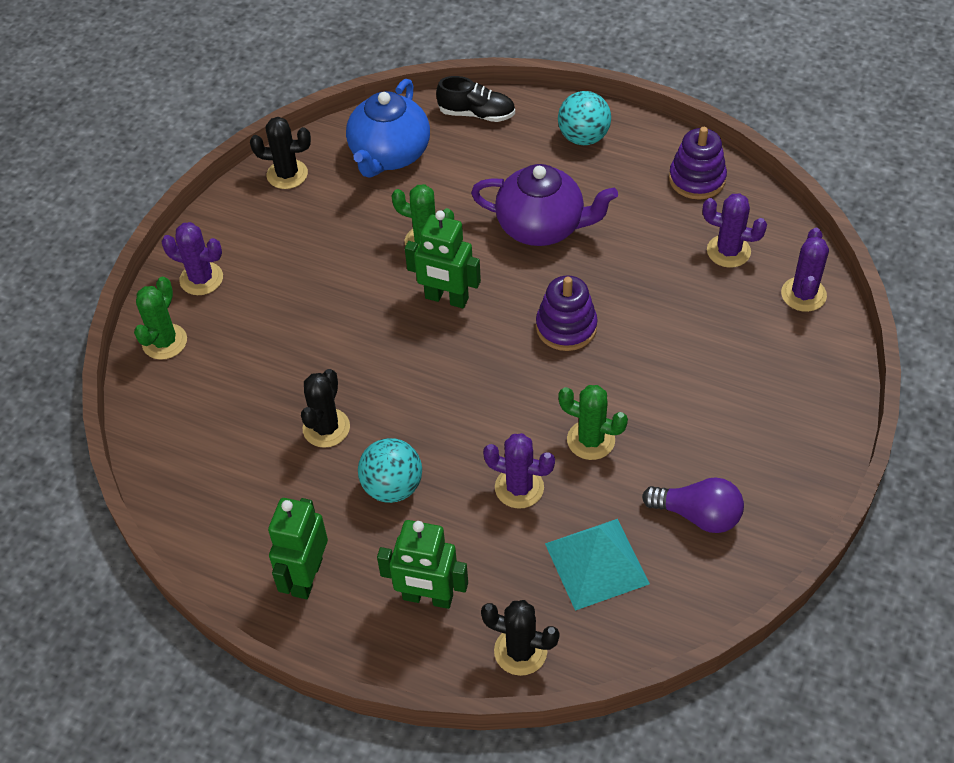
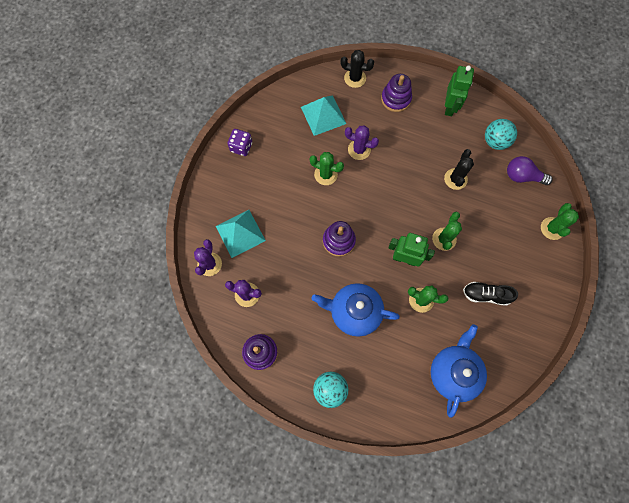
camera: 175 degrees right, 20 degrees up
purple cactus [161,222,223,295] -> none
black cactus [250,117,311,189] -> none
turquoise ball [358,438,422,503] -> turquoise ball moved to [485,119,517,150]
green robot [377,520,468,609] -> purple stacking toy [381,74,412,112]
black shoe [436,76,515,122] -> black shoe moved to [463,282,518,306]
purple teapot [471,164,618,246] -> blue teapot [311,283,400,337]
purple light bulb [642,477,744,533] -> purple light bulb moved to [507,156,553,185]
none -> turquoise pyramid [216,210,266,258]
none -> purple dice [228,129,252,156]
none -> green cactus [432,212,462,251]

